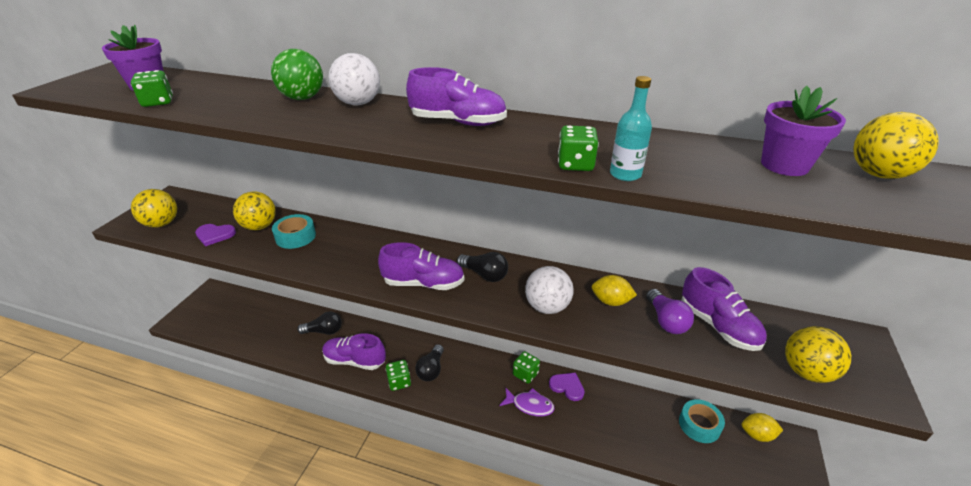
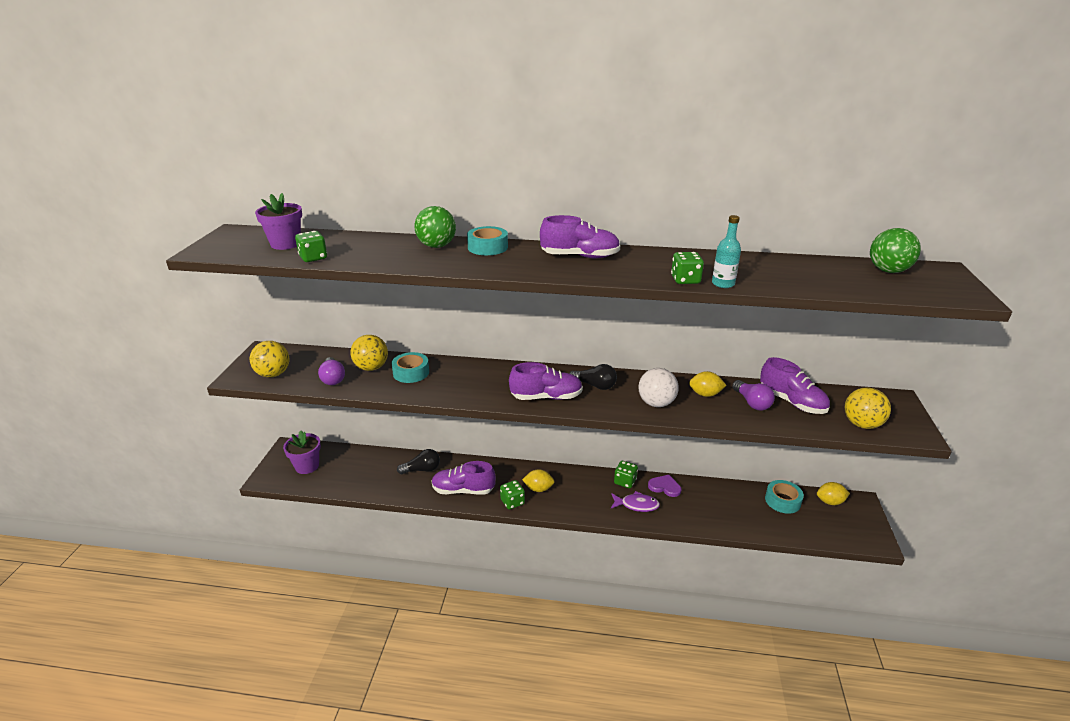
camera: 10 degrees left, 5 degrees down
purple heart [195,224,236,246] -> purple light bulb [318,357,345,385]
white ball [329,53,380,105] -> turquoise tape [467,226,508,255]
black light bulb [415,344,444,381] -> yellow lemon [522,469,554,492]
purple flower pot [761,86,846,176] -> purple flower pot moved to [283,430,321,474]
yellow ball [853,112,939,179] -> green ball [870,228,921,273]

